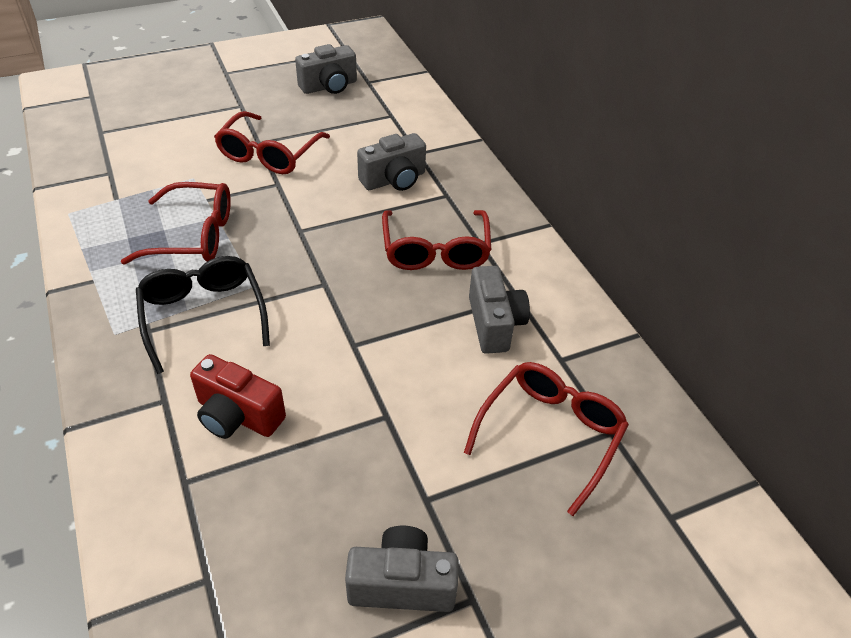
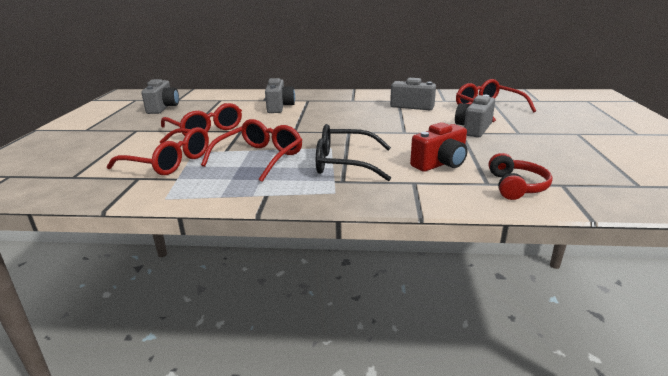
camera: 60 degrees left, 20 degrees down
grey camera [345,526,458,612] -> grey camera moved to [455,95,495,137]
red glasses [382,210,492,270] -> red glasses moved to [107,127,209,175]
none -> red headphones [489,153,553,200]

